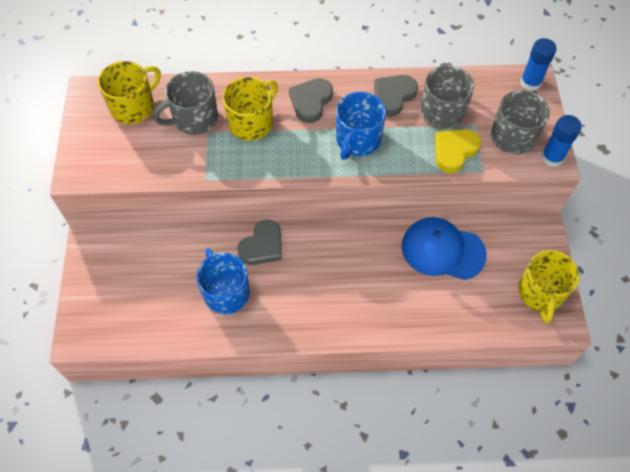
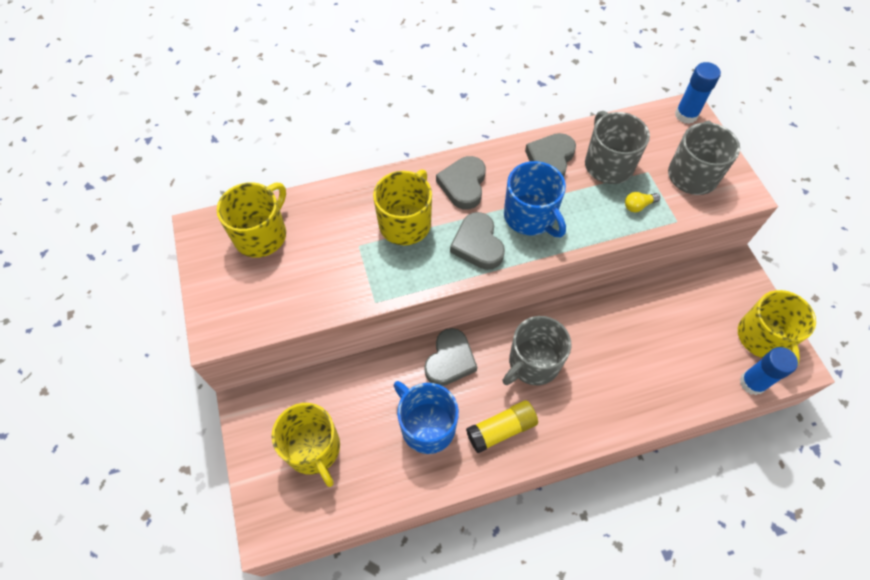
camera: 15 degrees left, 0 degrees up
grey mug [153,71,218,135] -> grey mug moved to [503,316,571,386]
blue mug [336,92,386,160] -> blue mug turned 45 degrees counterclockwise [504,161,566,237]
blue cap [402,217,487,280] -> none
yellow heart [435,129,481,173] -> yellow light bulb [625,192,660,212]
blue glue stick [541,115,582,167] -> blue glue stick moved to [740,347,798,395]
none -> yellow mug [272,403,340,487]
none -> grey heart [450,212,505,270]
none -> yellow glue stick [466,400,538,453]

